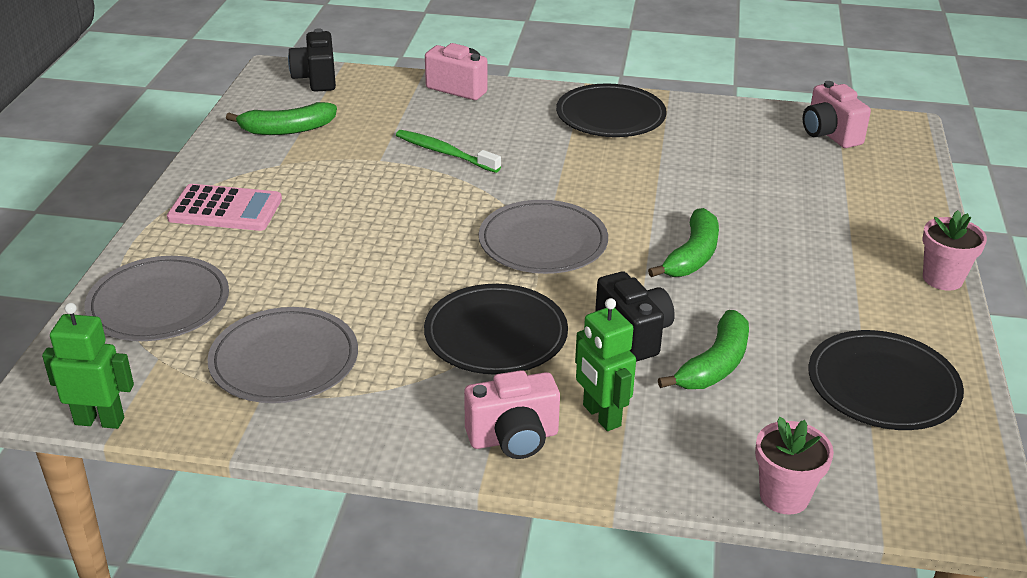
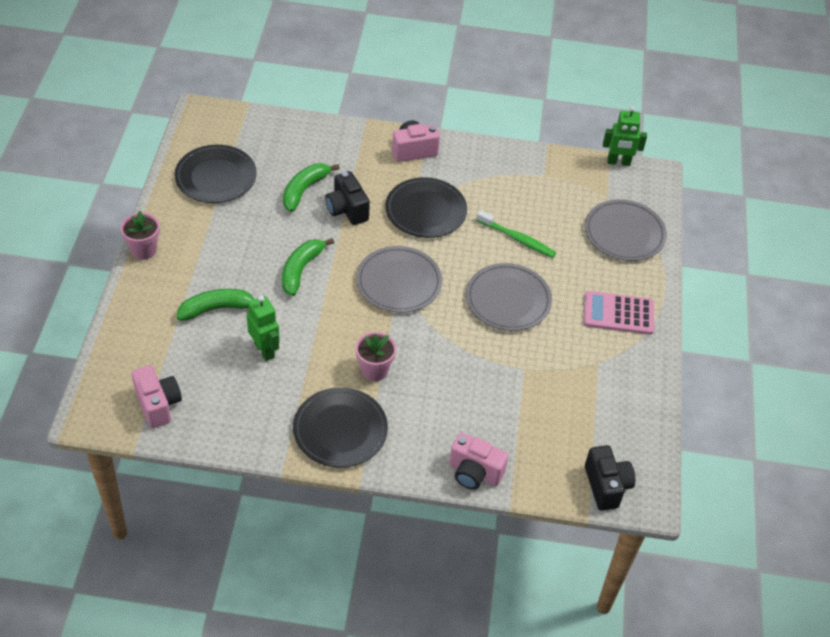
camera: 175 degrees right, 15 degrees up
grey plate [207,307,358,403] -> grey plate moved to [466,263,552,331]
green banana [226,102,337,135] -> green banana moved to [177,289,254,321]
green toothbrush [396,130,501,173] -> green toothbrush moved to [477,210,556,258]
green robot [575,298,636,431] -> green robot moved to [247,296,280,361]
pink flower pot [755,417,834,515] -> pink flower pot moved to [355,332,396,381]

